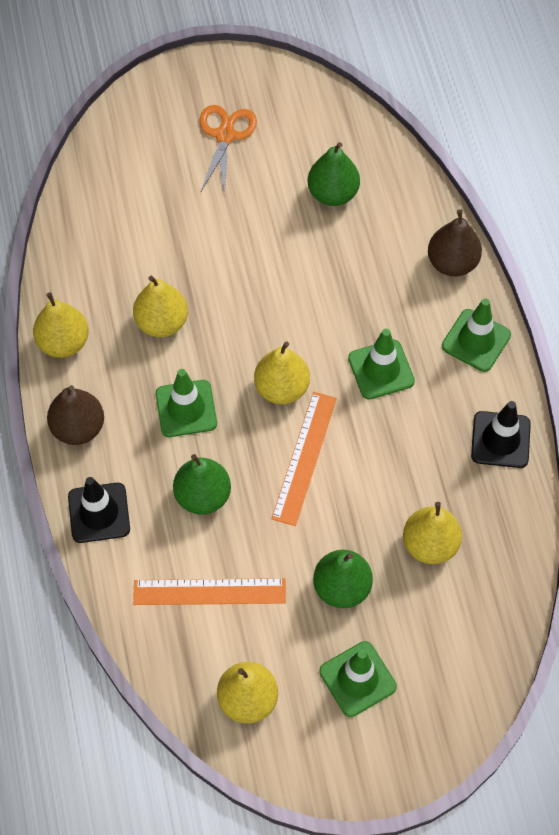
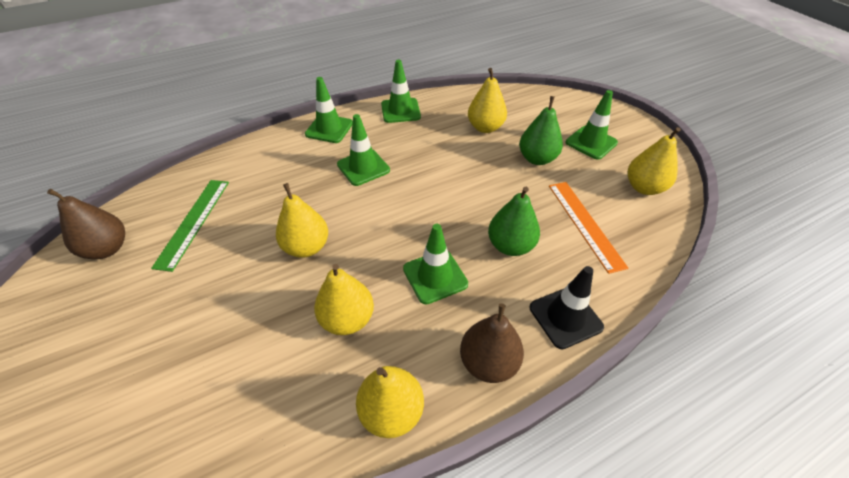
camera: 105 degrees left, 15 degrees down
orange scissors [200,105,257,194] -> none
yellow pear [254,341,310,404] -> yellow pear moved to [276,183,328,258]
orange ruler [271,392,337,526] -> none
green pear [308,142,360,206] -> green ruler [151,180,229,272]
brown pear [428,209,482,276] -> brown pear moved to [47,189,125,259]
black traffic cone [471,401,531,468] -> green traffic cone [381,60,421,123]

